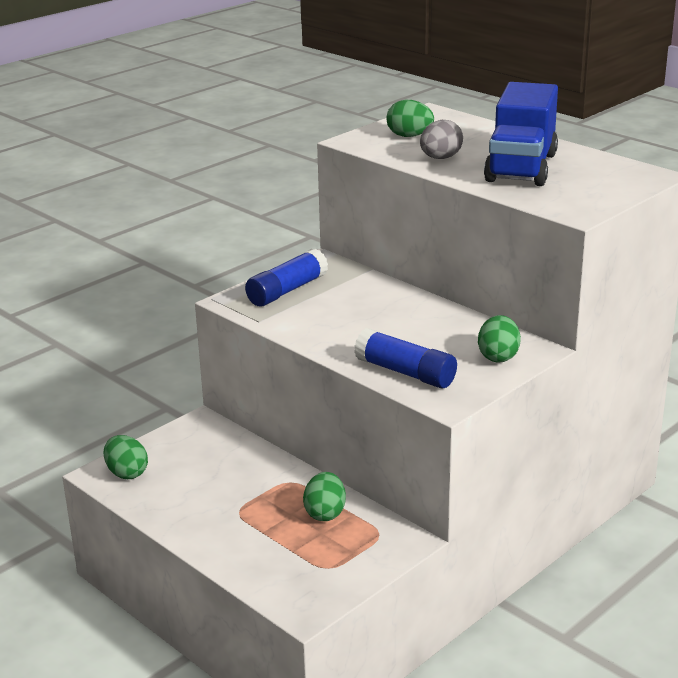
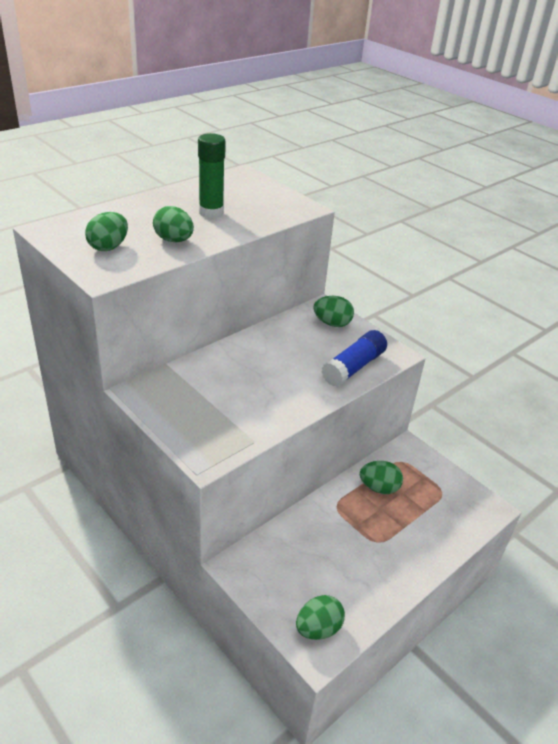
camera: 90 degrees left, 10 degrees up
blue glue stick [245,249,328,307] -> none
grey egg [420,120,463,159] -> green egg [153,206,194,242]
blue truck [484,82,558,186] -> green glue stick [198,133,226,218]

